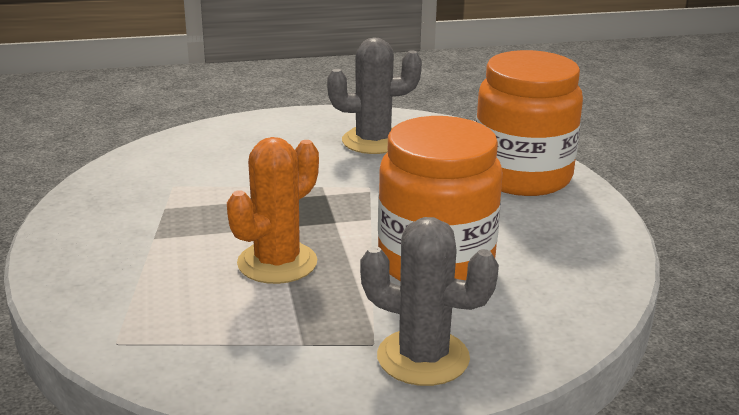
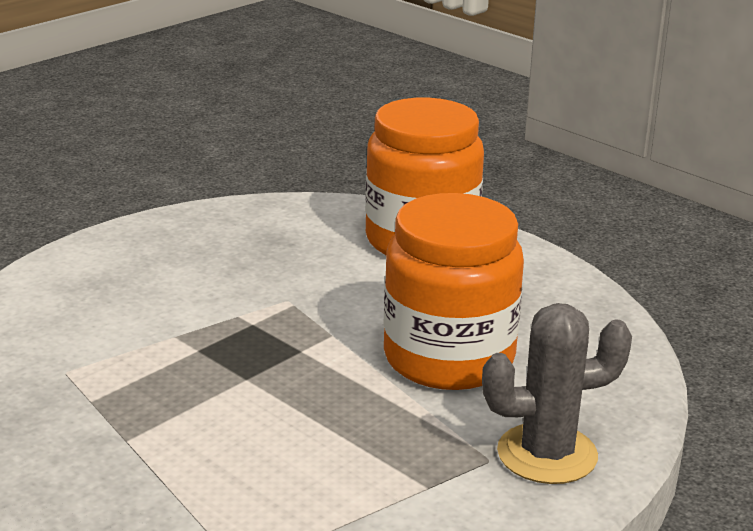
camera: 35 degrees left, 0 degrees up
orange cactus [227,137,319,284] -> none
grey cactus [327,37,422,154] -> none

